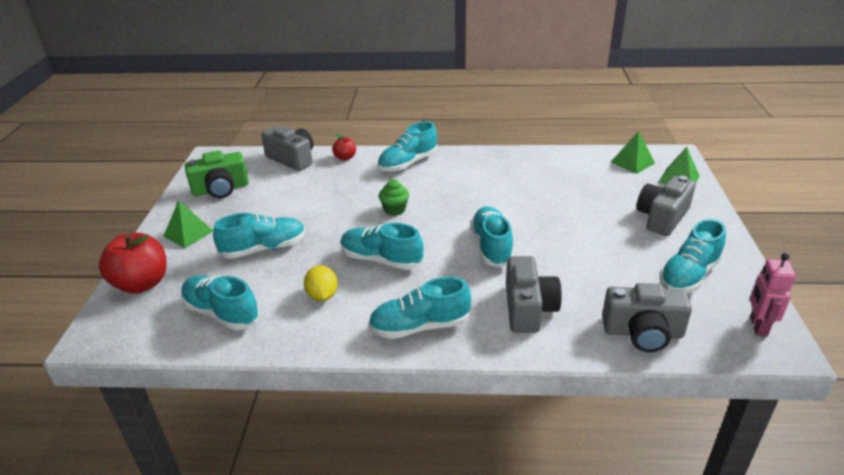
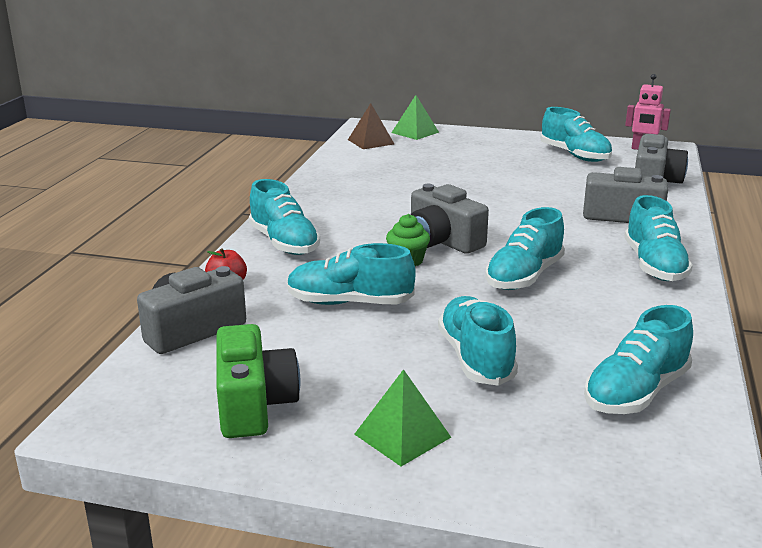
camera: 80 degrees left, 10 degrees down
red apple [99,233,167,294] -> none
yellow lemon [304,265,338,301] -> none
turquoise shoe [470,206,514,268] -> turquoise shoe moved to [287,243,416,305]
green pyramid [611,131,655,174] -> brown pyramid [348,103,394,149]
grey camera [637,175,696,236] -> grey camera moved to [411,184,489,254]

